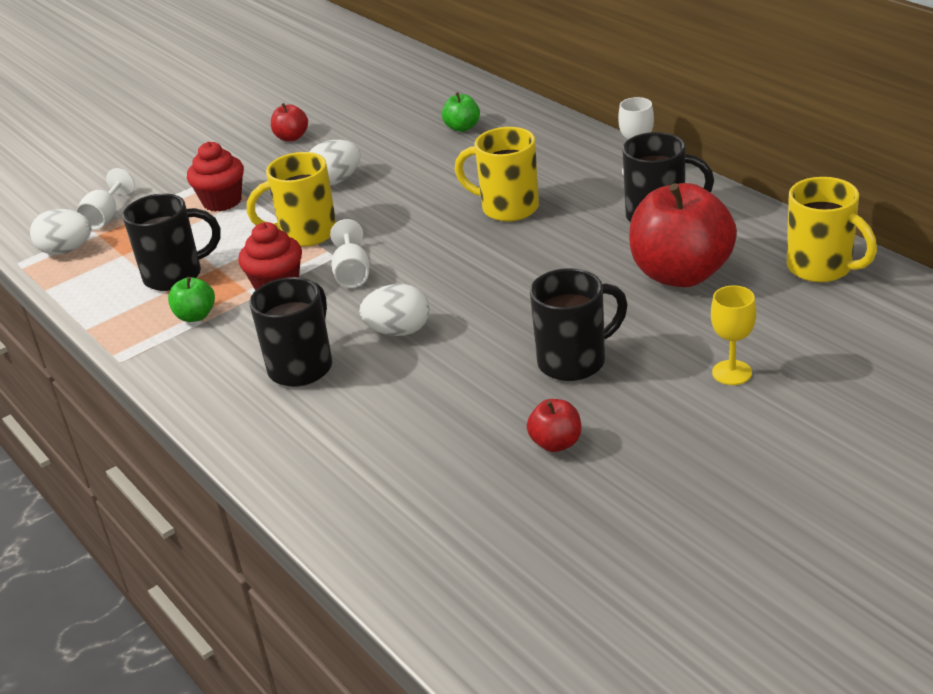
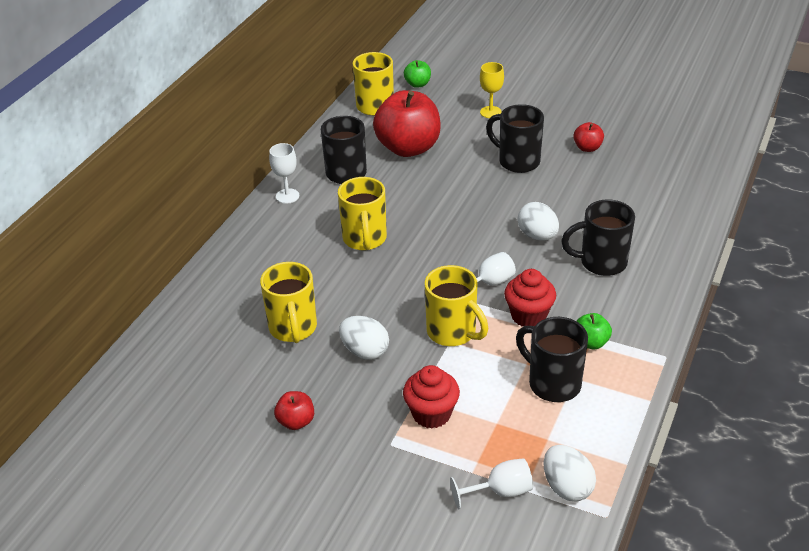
camera: 120 degrees left, 5 degrees up
green apple [442,92,480,132] -> green apple moved to [404,60,431,88]
none -> yellow mug [260,262,317,343]

